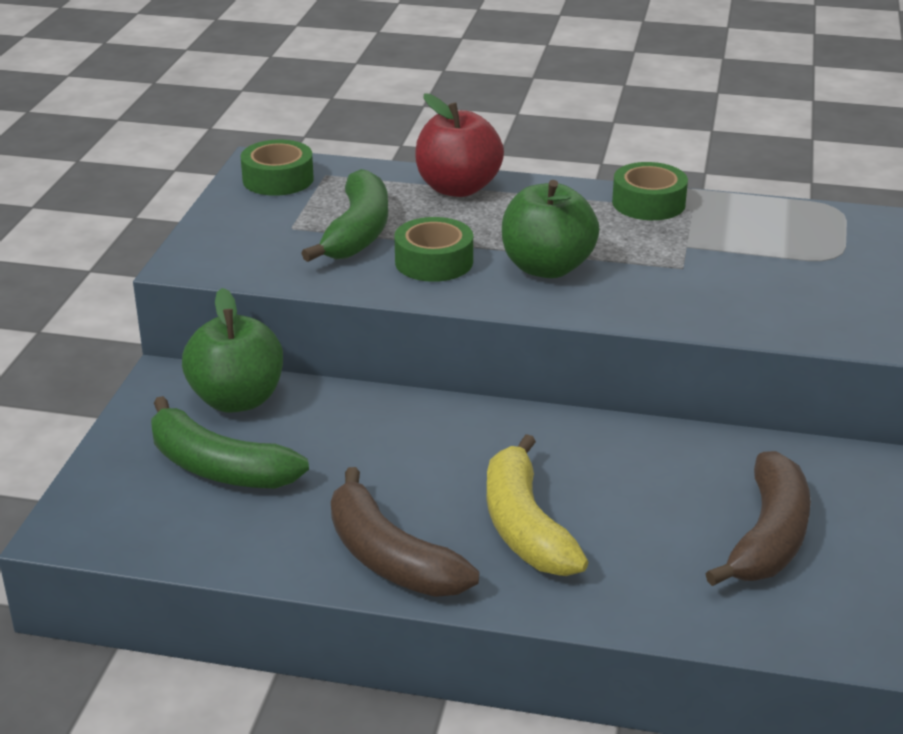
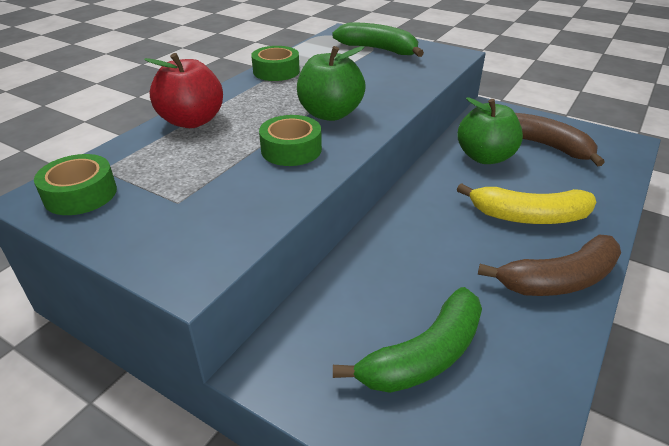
camera: 70 degrees left, 5 degrees up
green apple [182,288,283,413] -> green apple moved to [457,97,523,164]
green banana [301,169,388,262] -> green banana moved to [332,22,424,57]

